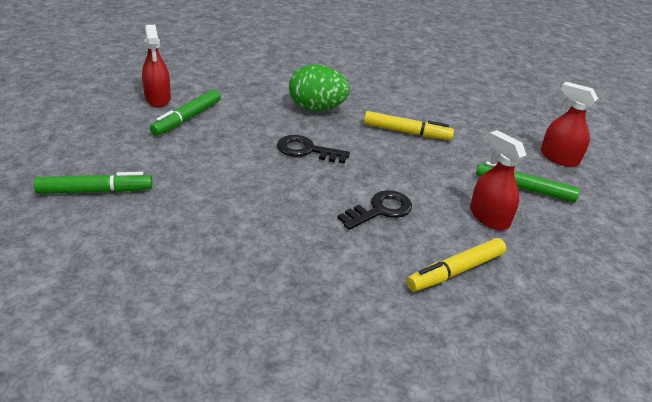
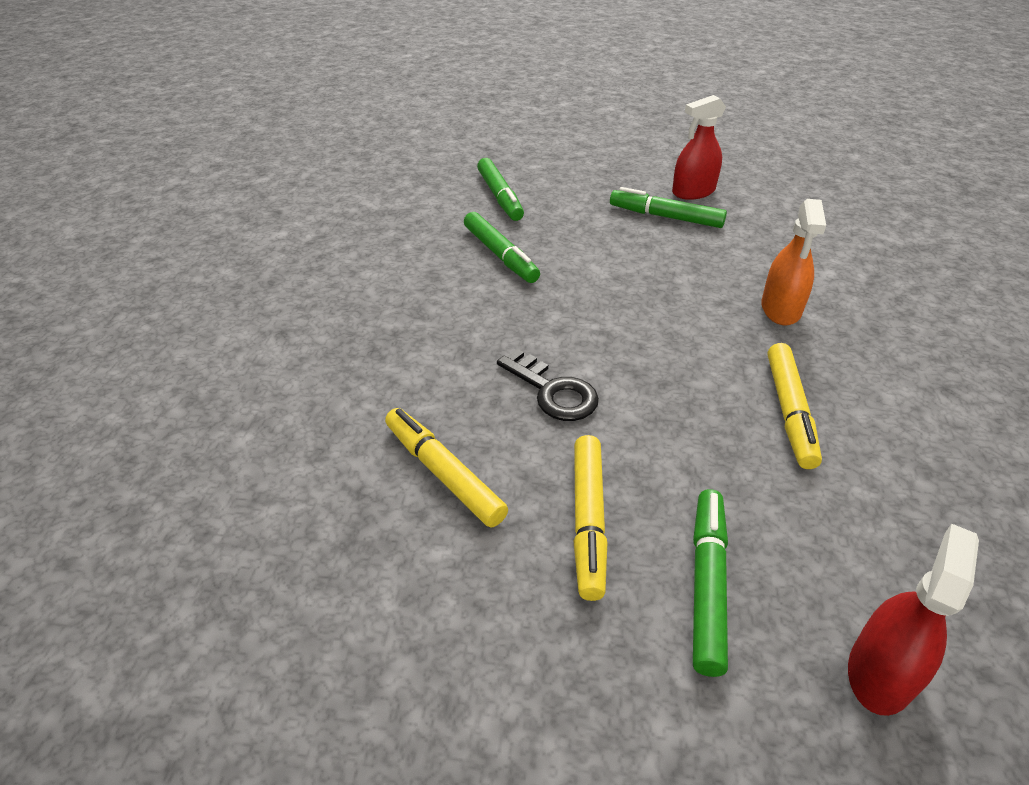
camera: 85 degrees right, 5 degrees up
black key [277,135,350,164] -> none
green egg [289,64,350,111] -> orange spray bottle [761,199,826,325]
red spray bottle [470,130,526,230] -> yellow marker [573,435,607,601]
none -> green marker [464,212,540,283]

